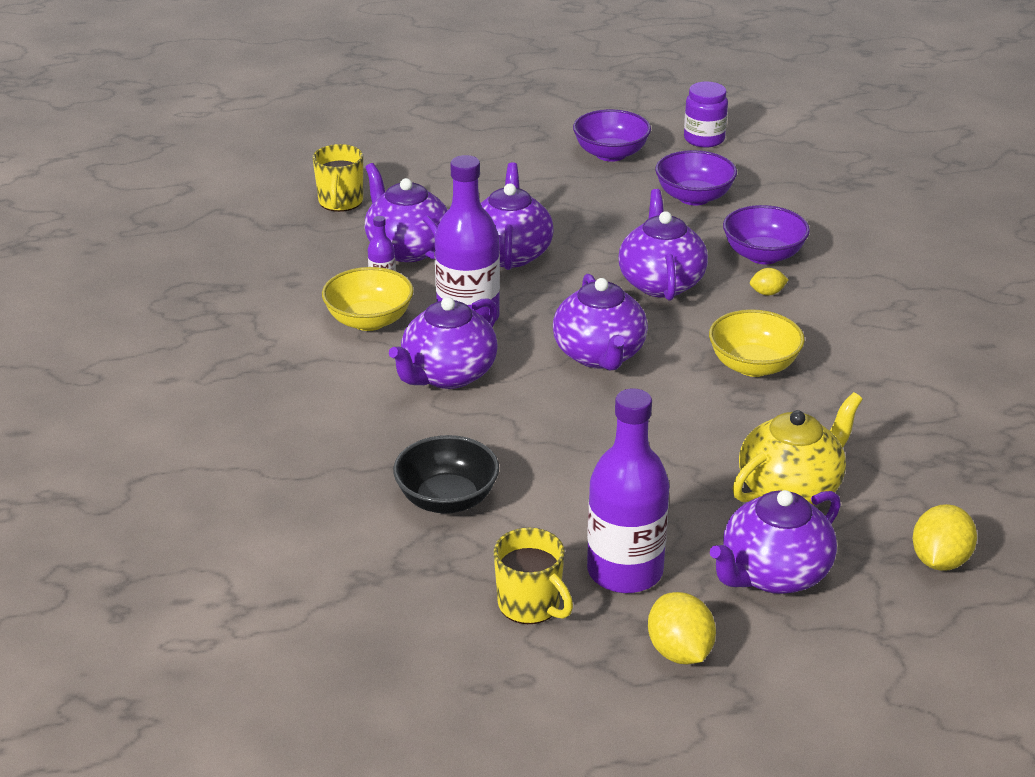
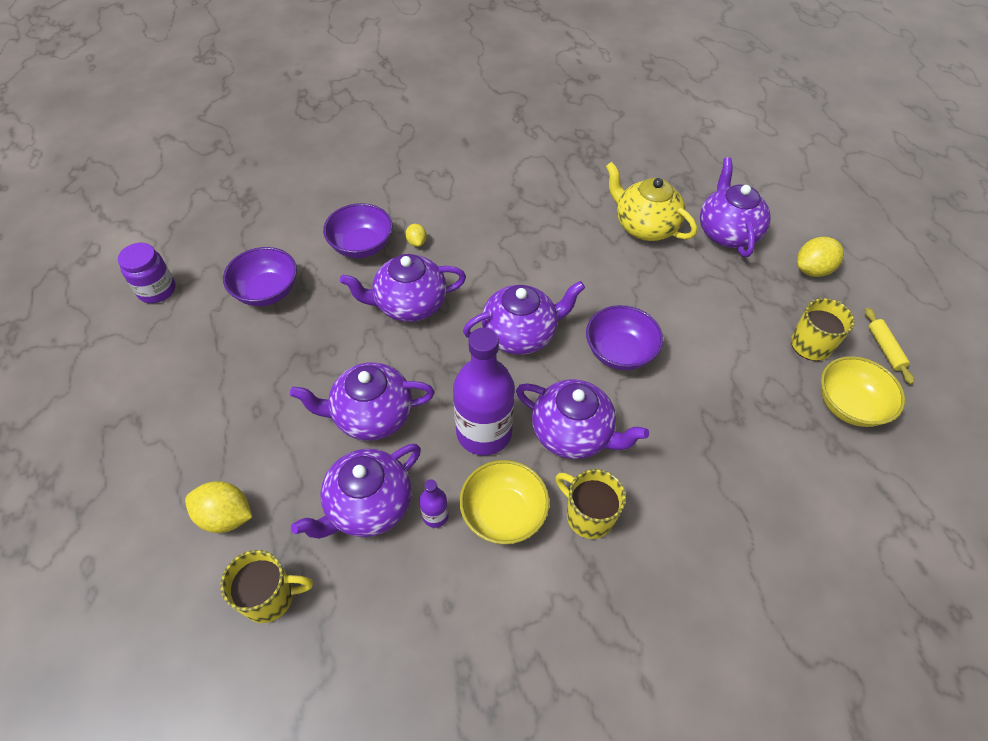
camera: 100 degrees left, 20 degrees up
black bowl [393,435,499,513] -> none
purple bowl [573,109,651,162] -> purple bowl moved to [586,305,663,370]
purple bottle [587,388,670,593] -> none
yellow bowl [709,309,805,377] -> yellow bowl moved to [821,356,905,427]
purple teapot [710,490,841,594] -> purple teapot turned 135 degrees counterclockwise [700,157,771,257]
yellow lemon [913,504,977,571] -> yellow lemon moved to [185,481,252,533]
none -> yellow mug [555,469,626,539]
none -> yellow rolling pin [865,308,914,384]

